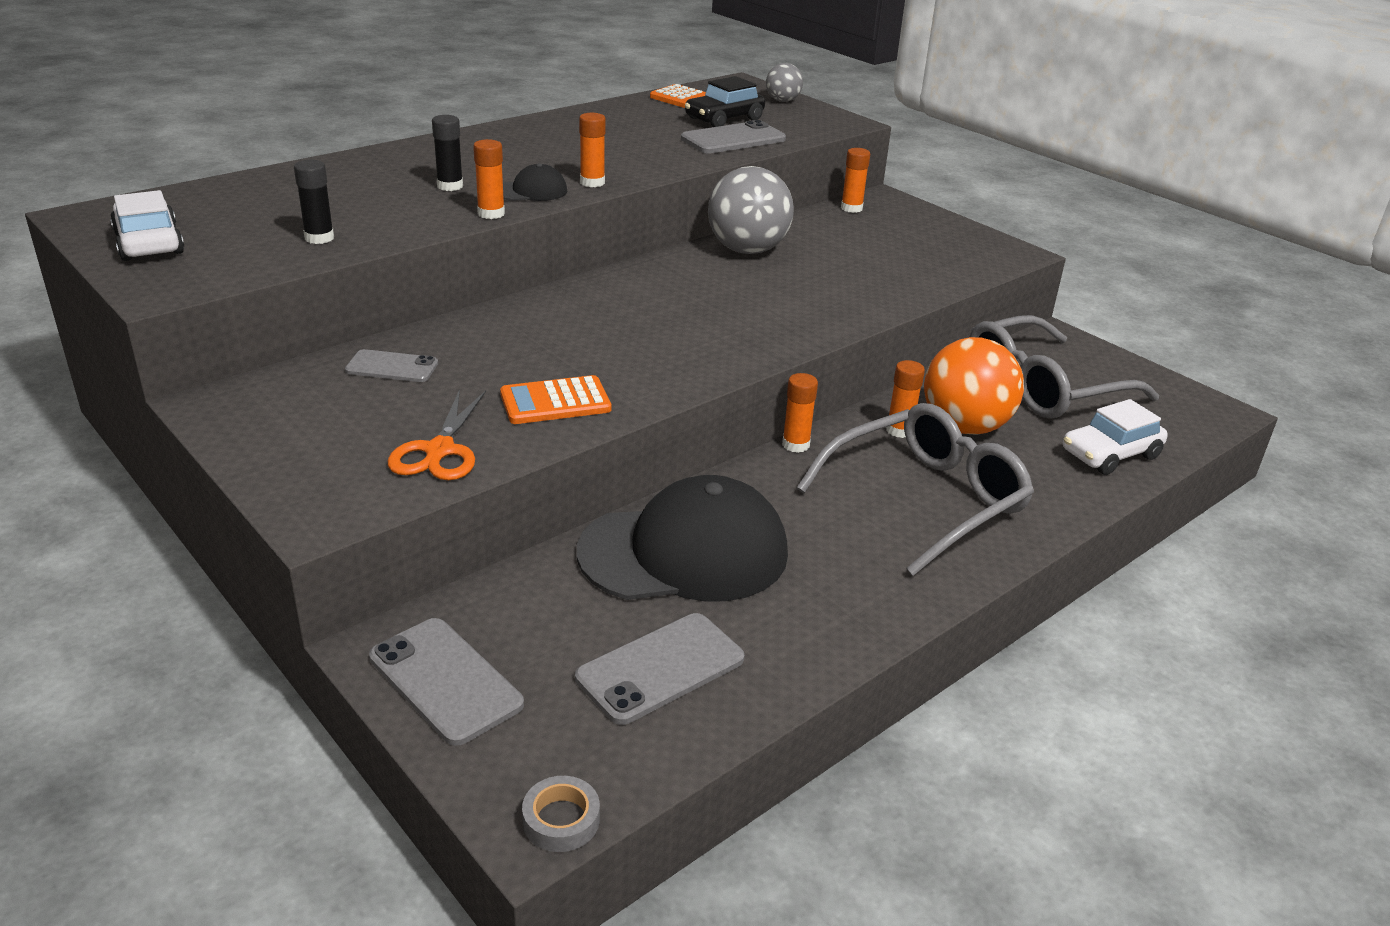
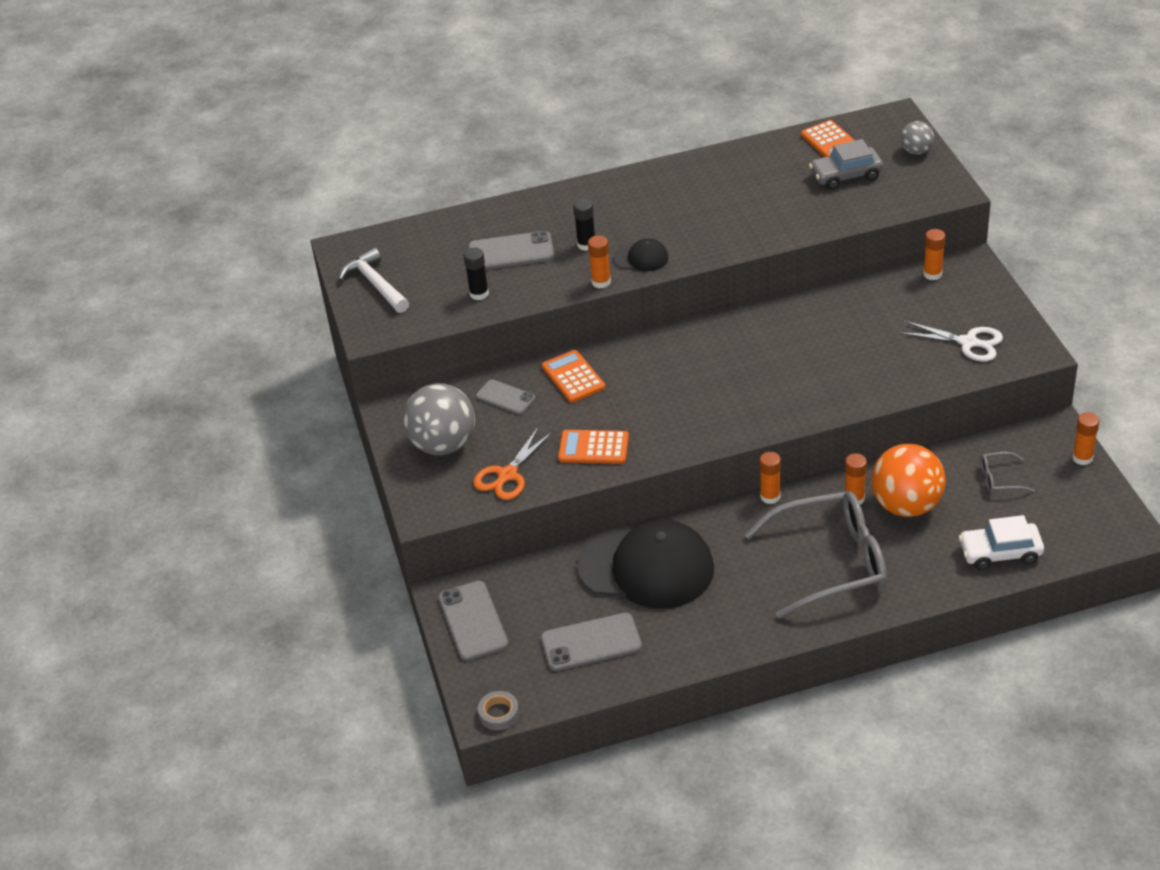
camera: 30 degrees right, 10 degrees up
white car [110,190,184,261] -> white hammer [339,248,409,313]
orange glue stick [579,113,606,187] -> orange glue stick moved to [1072,412,1099,465]
grey phone [681,120,786,154] -> grey phone moved to [468,231,554,270]
black car [685,76,765,127] -> grey car [809,139,883,190]
grey ball [708,166,794,254] -> grey ball moved to [403,383,475,455]
grey glasses [970,315,1159,419] -> grey glasses [981,452,1035,493], size x0.41
none -> orange calculator [542,350,605,403]
none -> white scissors [899,321,1003,362]

